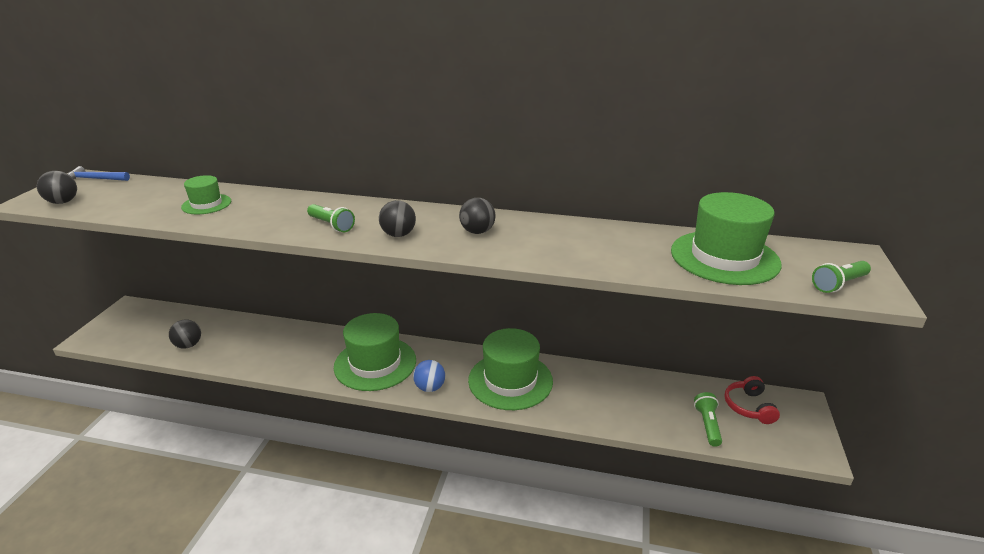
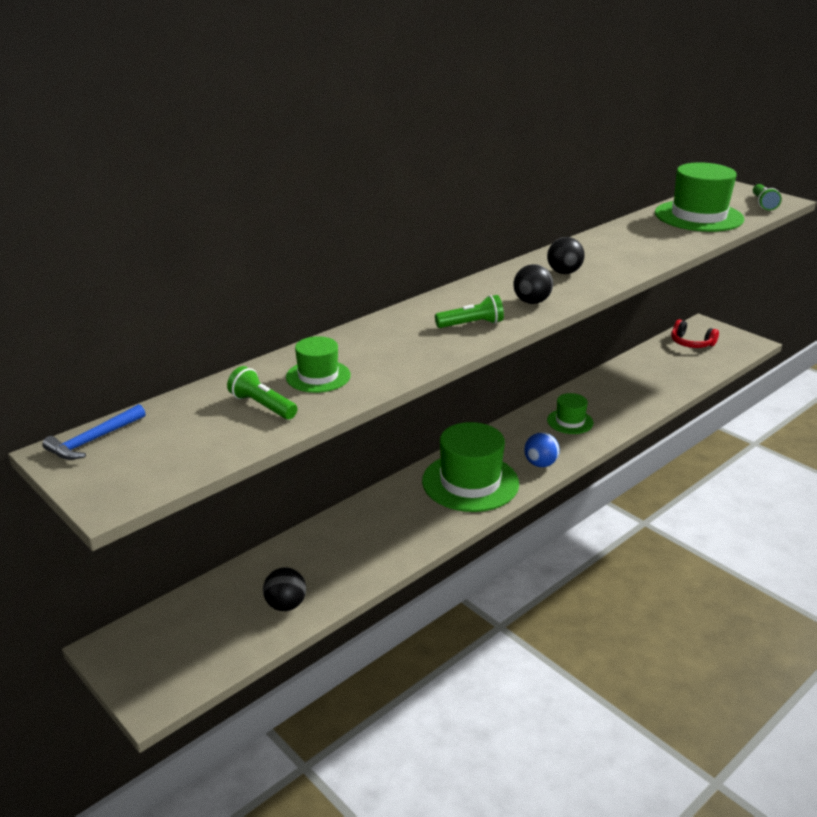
camera: 55 degrees left, 0 degrees up
black ball [37,171,77,204] -> none
green hat [468,328,553,410] -> green hat [547,393,593,434], size x0.52
green flashlight [694,392,722,447] -> green flashlight moved to [227,366,297,419]

